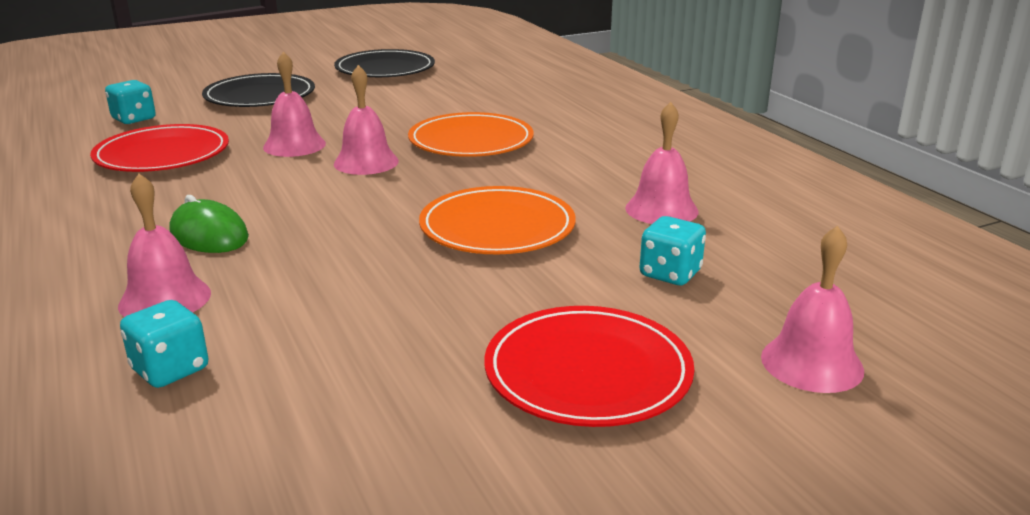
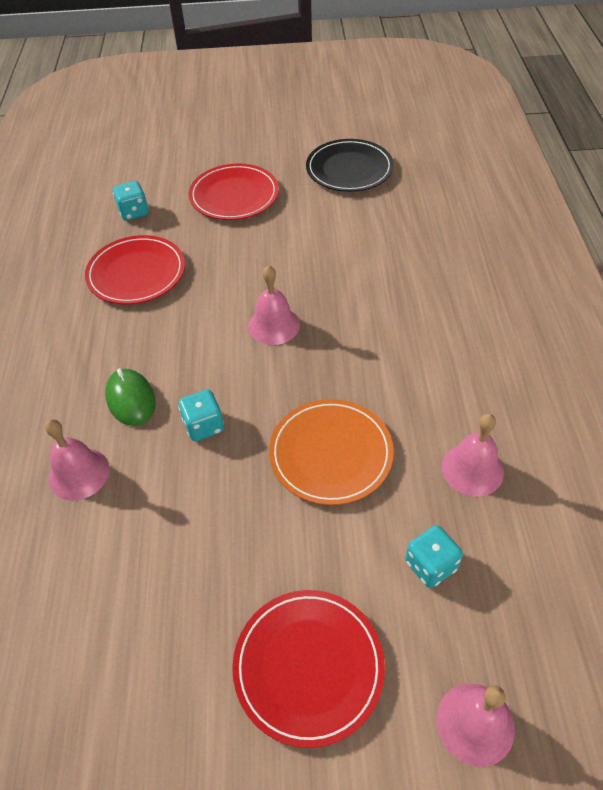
camera: 25 degrees right, 25 degrees up
turquoise dice [120,300,209,388] -> turquoise dice moved to [178,389,224,441]
black plate [202,73,315,107] -> red plate [189,163,279,220]
pink bell [263,52,326,157] -> none
orange plate [408,112,534,157] -> none

